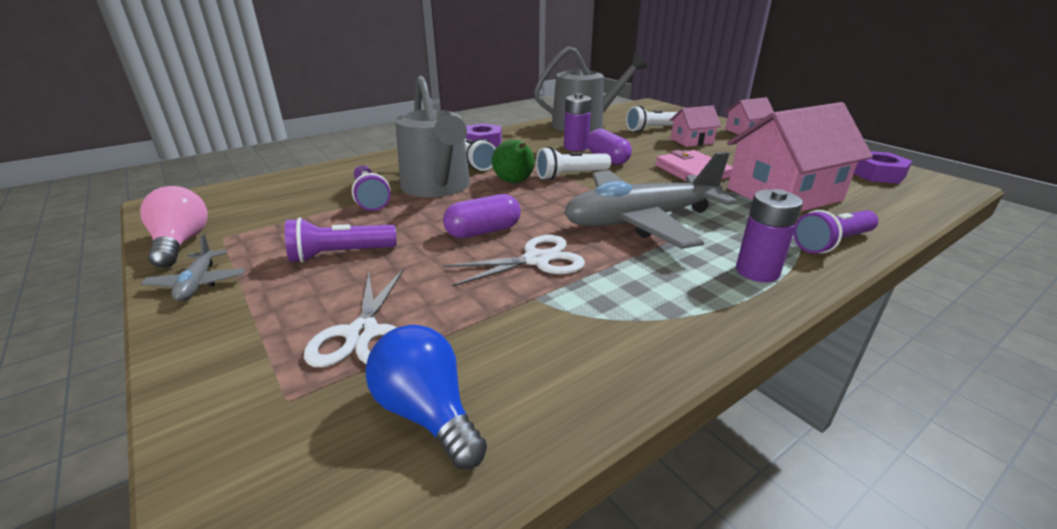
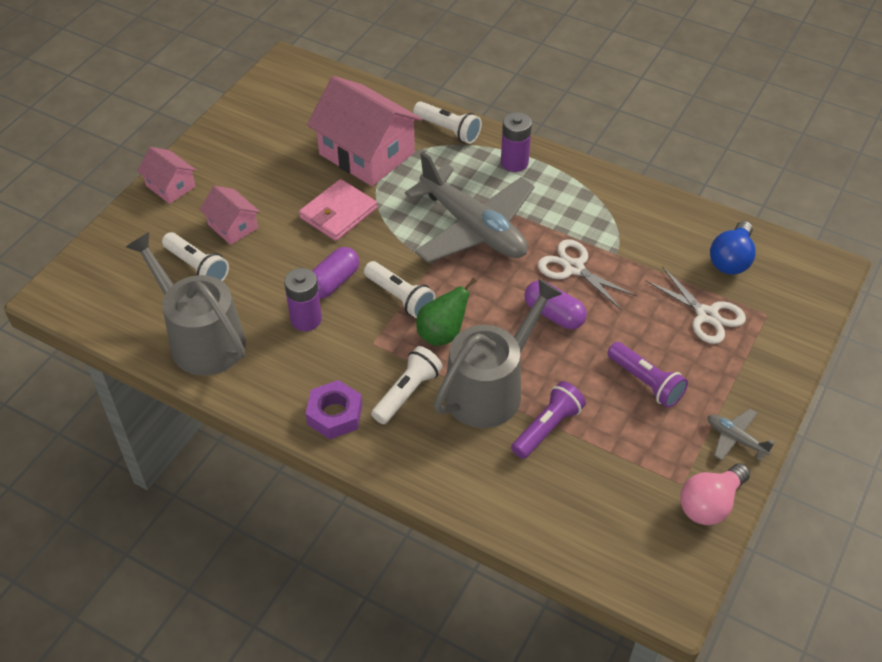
camera: 115 degrees left, 20 degrees up
grey plane [141,235,245,302] -> grey plane turned 105 degrees counterclockwise [708,409,775,462]
white scissors [304,268,404,367] -> white scissors turned 75 degrees clockwise [645,267,746,344]
purple flashlight [793,210,878,253] -> white flashlight [413,101,482,144]
purple nut [854,151,912,184] -> none

